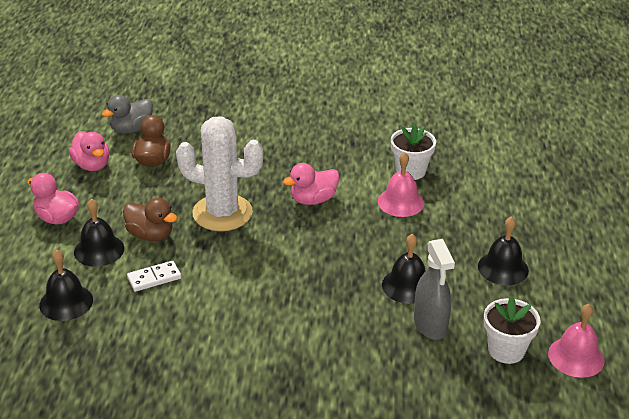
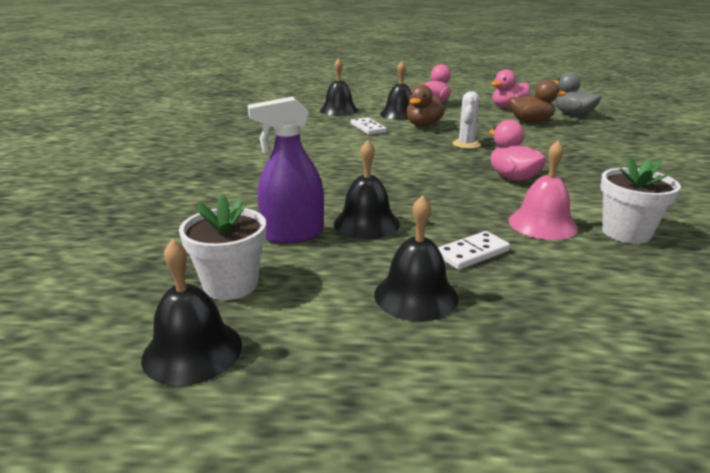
camera: 90 degrees right, 10 degrees down
white cactus [176,116,264,231] -> white cactus [452,91,481,149], size x0.48
grey spray bottle [414,239,455,340] -> purple spray bottle [248,97,324,244]
pink bell [548,304,605,378] -> black bell [141,239,242,386]
none -> white domino [438,231,510,270]

